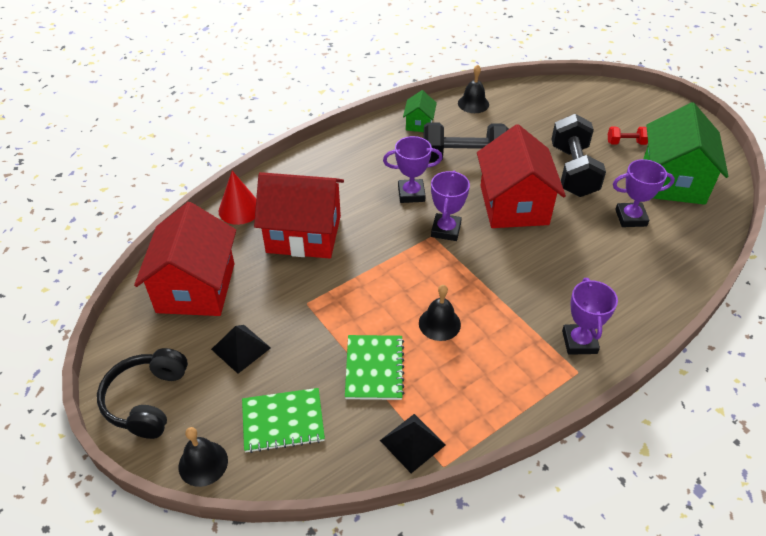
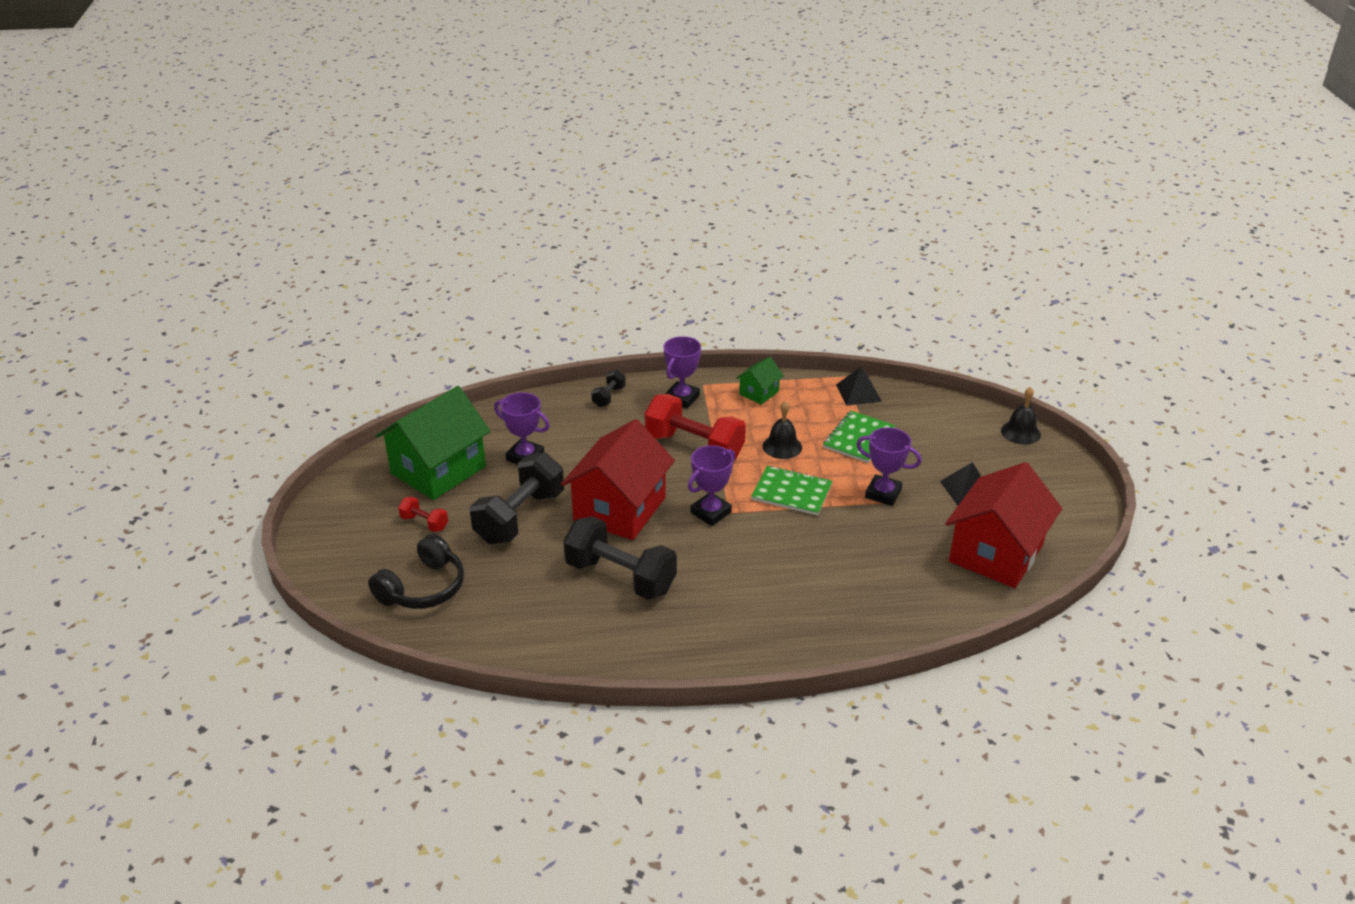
camera: 150 degrees left, 10 degrees down
black headphones [97,348,188,439] -> black headphones moved to [368,533,464,609]
red cone [219,171,256,225] -> none
green notebook [242,388,325,453] -> green notebook moved to [751,466,832,516]
red house [254,172,344,259] -> none
purple trophy [383,136,442,203] -> purple trophy moved to [856,427,922,506]
green house [403,90,437,132] -> green house moved to [736,357,784,405]
black bell [458,65,489,113] -> none
none -> black dumbbell [591,370,626,407]
none -> red dumbbell [645,394,746,460]

